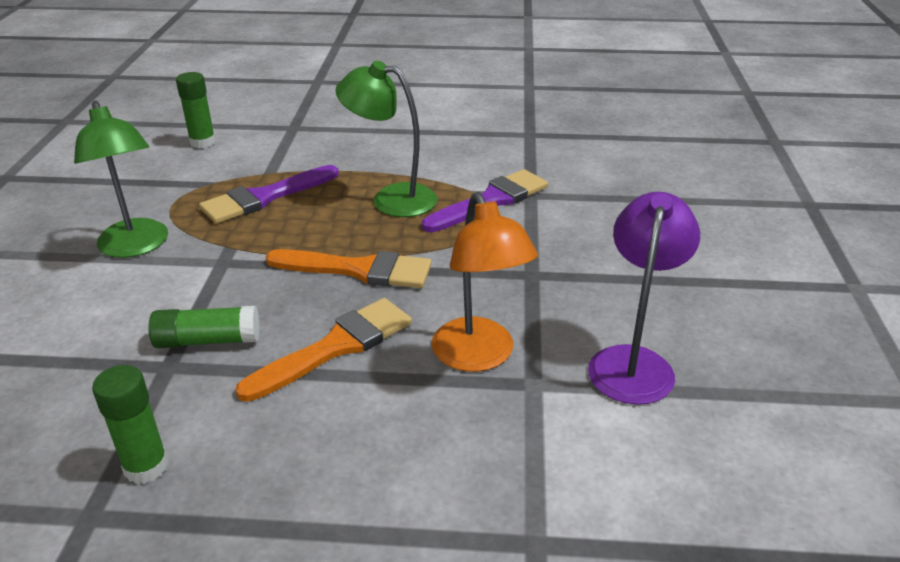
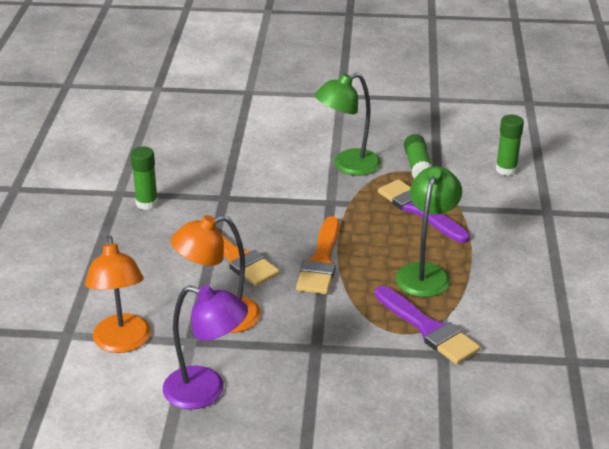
camera: 90 degrees right, 0 degrees up
green glue stick [148,306,260,348] -> green glue stick moved to [404,134,432,179]
none -> orange lamp [85,235,151,353]

